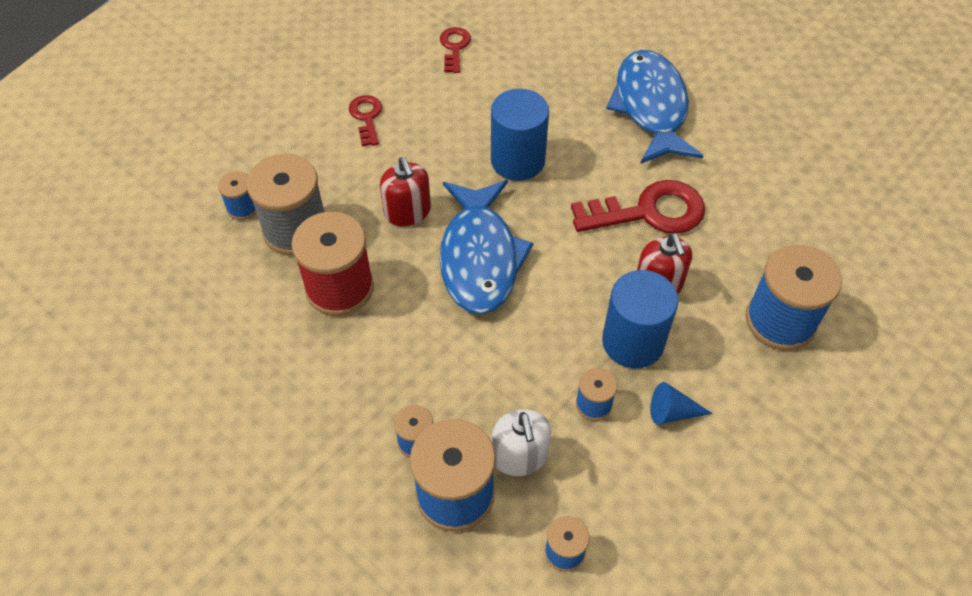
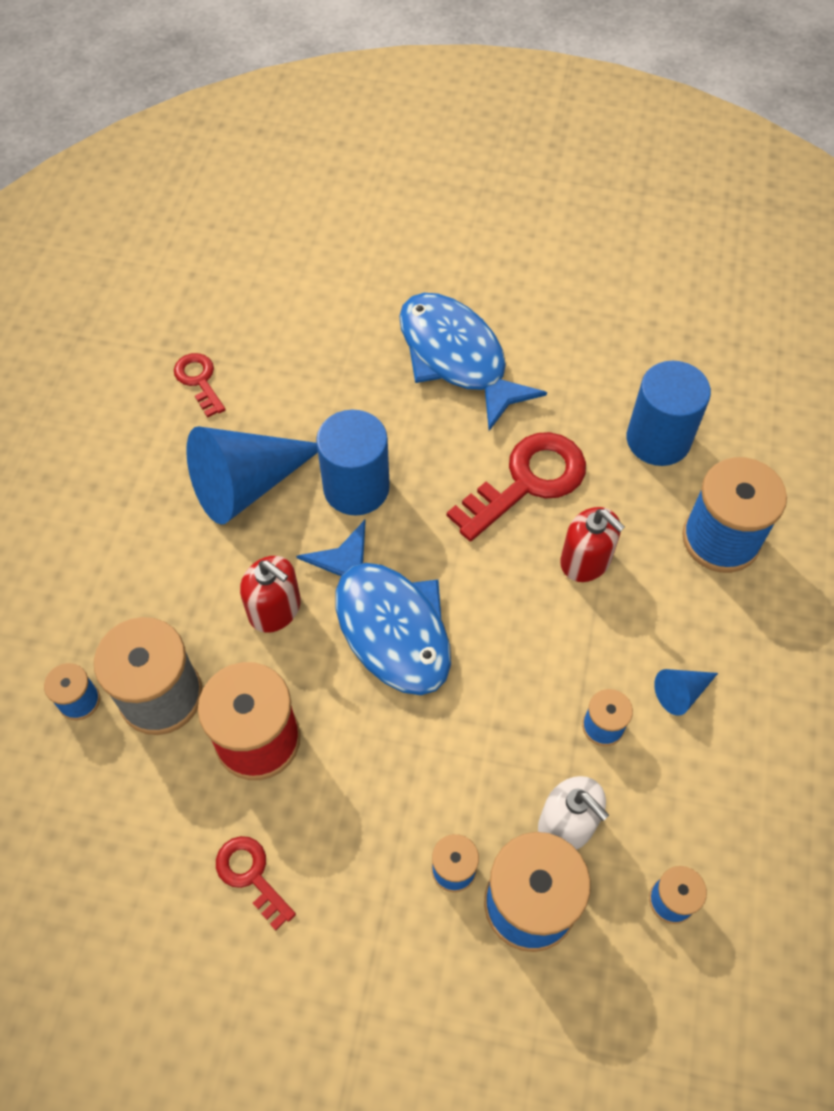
camera: 30 degrees left, 5 degrees up
red key [349,95,382,146] -> red key moved to [216,836,296,931]
blue cylinder [602,270,678,368] -> blue cylinder moved to [626,361,711,466]
none -> blue cone [186,426,318,524]

